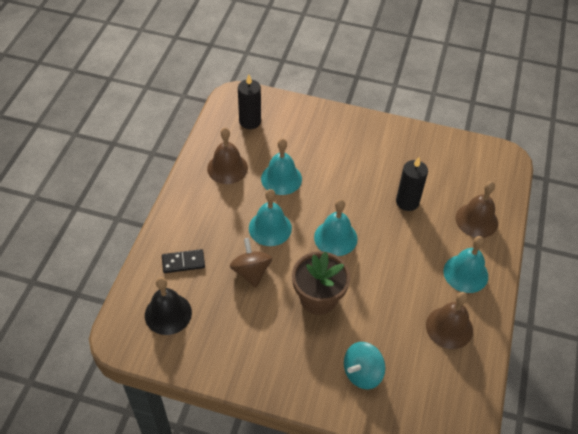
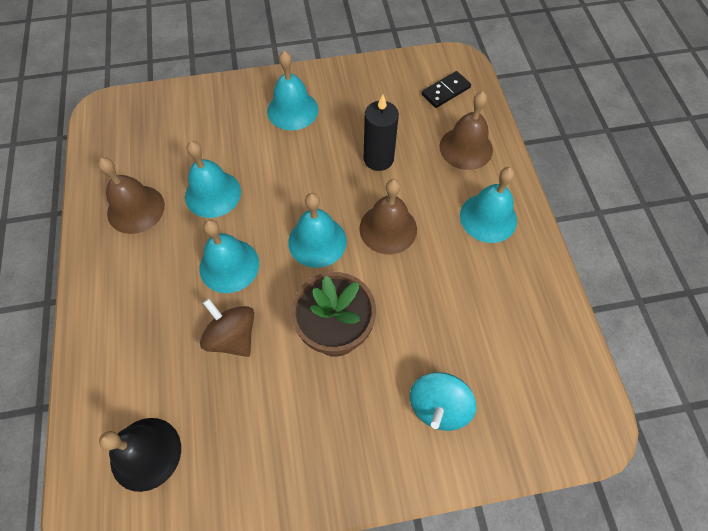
camera: 25 degrees left, 10 degrees up
black domino [162,249,205,273] -> black domino moved to [422,71,471,108]
black candle [238,75,261,129] -> none
brown bell [426,292,473,349] -> brown bell moved to [359,179,417,255]
none -> turquoise bell [267,51,318,130]

